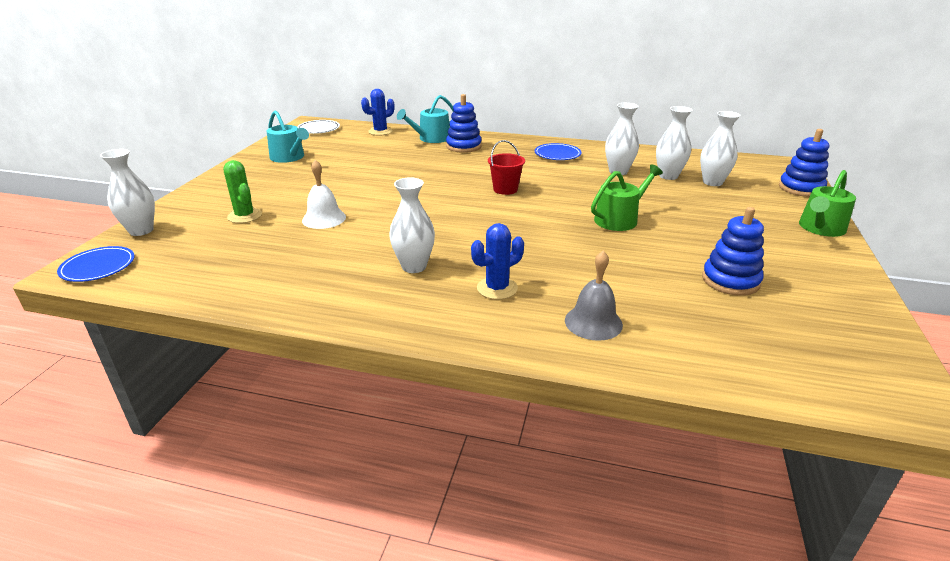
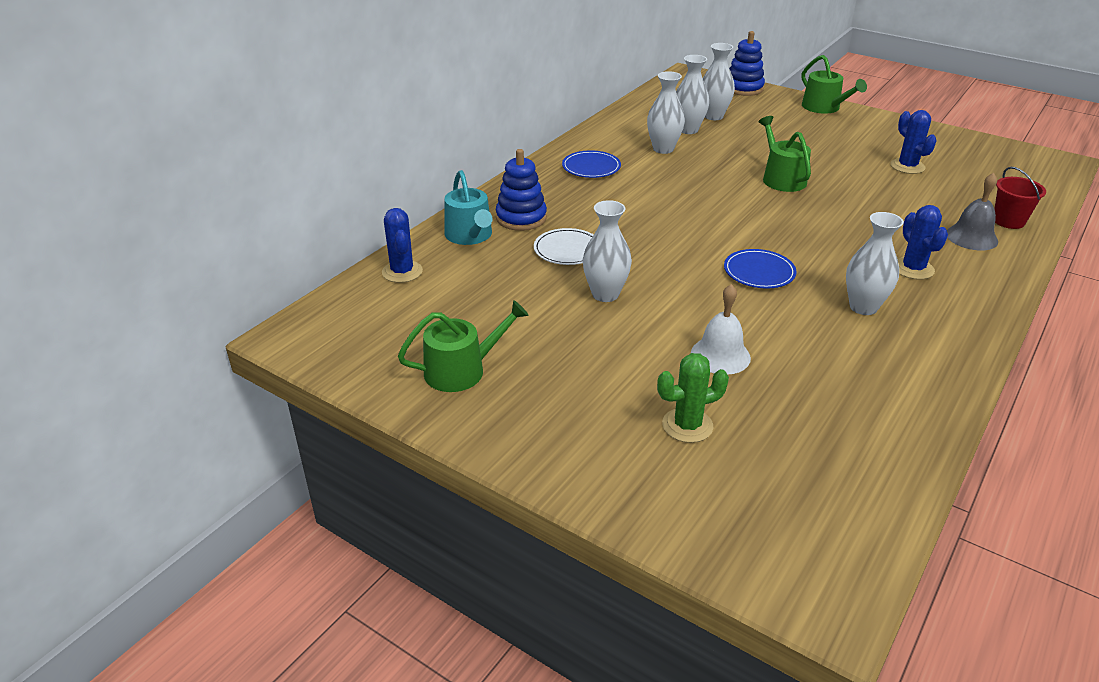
camera: 70 degrees left, 5 degrees up
blue plate [57,246,135,282] -> blue plate moved to [724,249,797,288]
white vase [100,149,155,236] -> white vase moved to [583,200,632,302]
turquoise watering can [267,110,309,163] -> green watering can [398,300,529,392]
white plate [297,120,340,134] -> white plate moved to [534,228,594,265]
red bucket [488,140,525,195] -> red bucket moved to [994,167,1046,229]
blue stacking toy [702,207,764,296] -> blue cactus [891,110,937,174]

